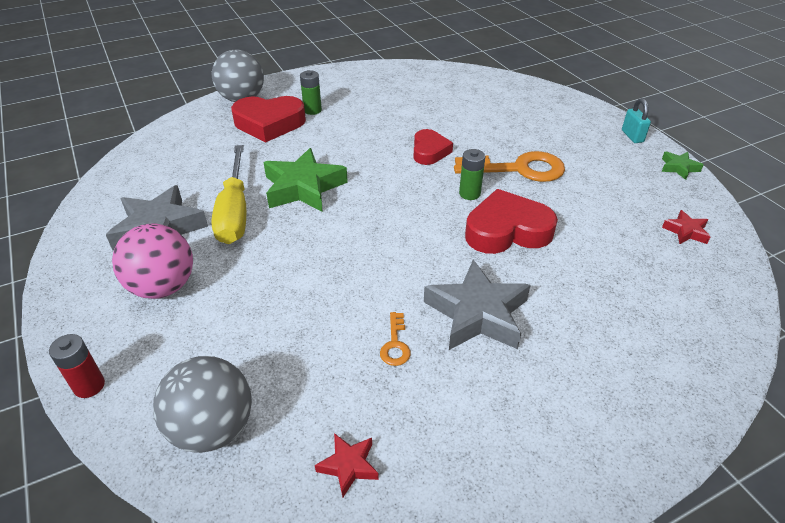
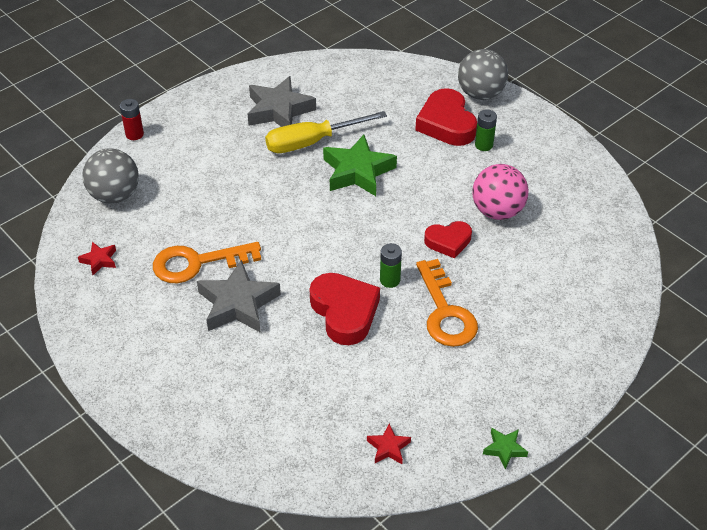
camera: 75 degrees right, 5 degrees up
pink ball [112,224,193,299] -> pink ball moved to [472,164,529,220]
orange key [380,312,411,366] -> orange key [153,242,261,283], size x2.22
turquoise padlock [622,98,651,143] -> none

